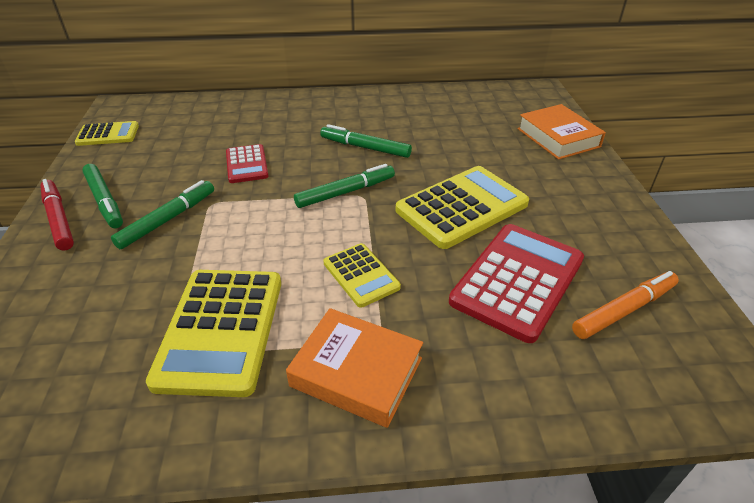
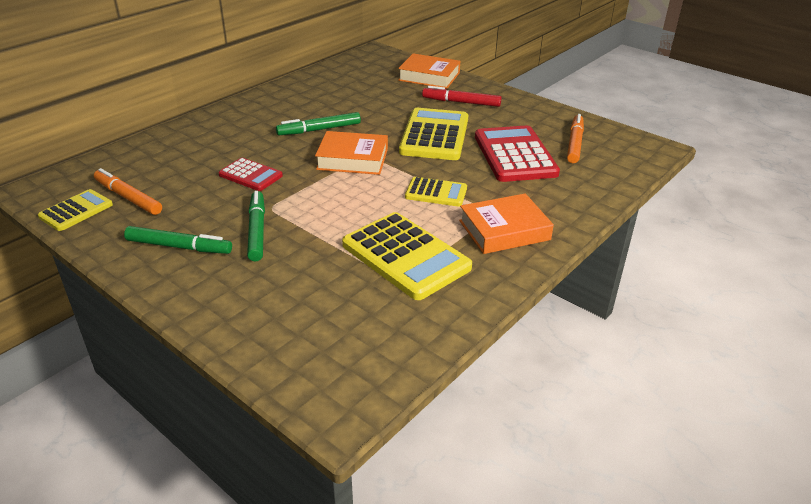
camera: 45 degrees left, 5 degrees down
red marker [40,179,74,250] -> red marker moved to [422,86,502,107]
green marker [294,164,395,208] -> orange book [315,131,388,175]
none -> orange marker [94,168,162,215]

